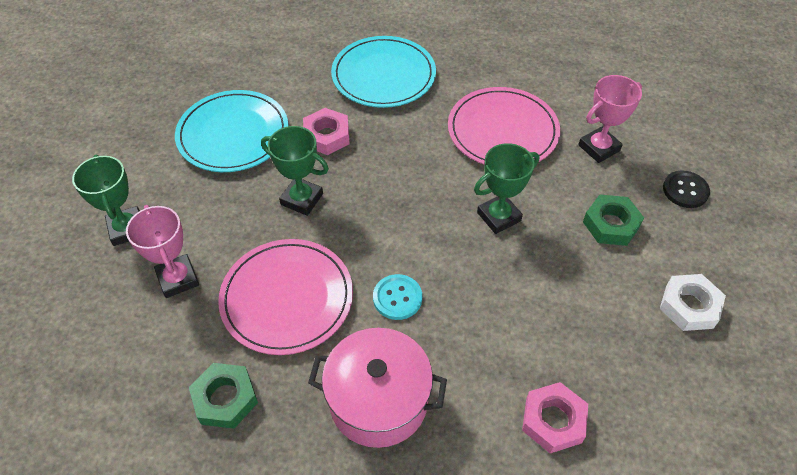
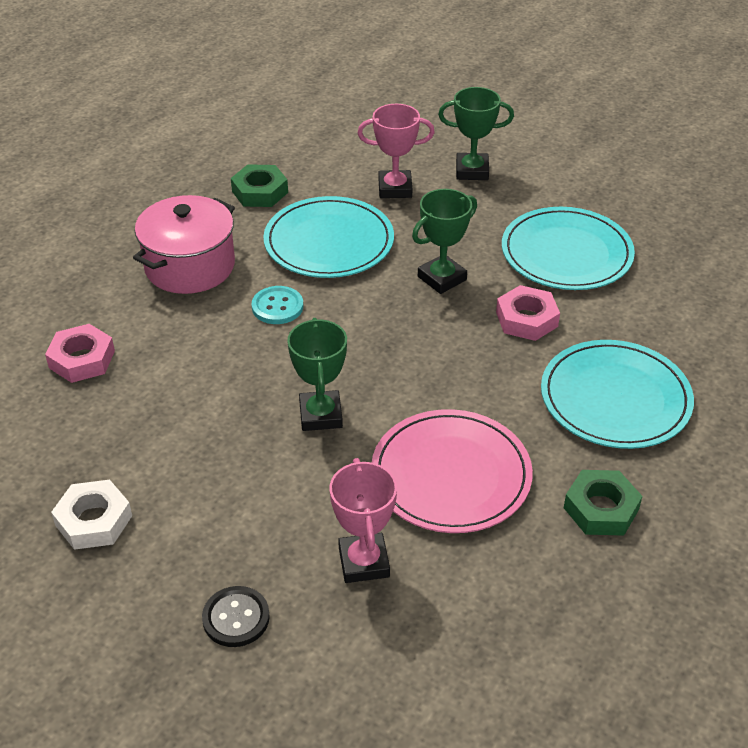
camera: 115 degrees right, 10 degrees down
pink plate [218,239,353,355] -> turquoise plate [263,196,394,278]
green nut [583,195,644,246] -> green nut moved to [564,470,642,536]

